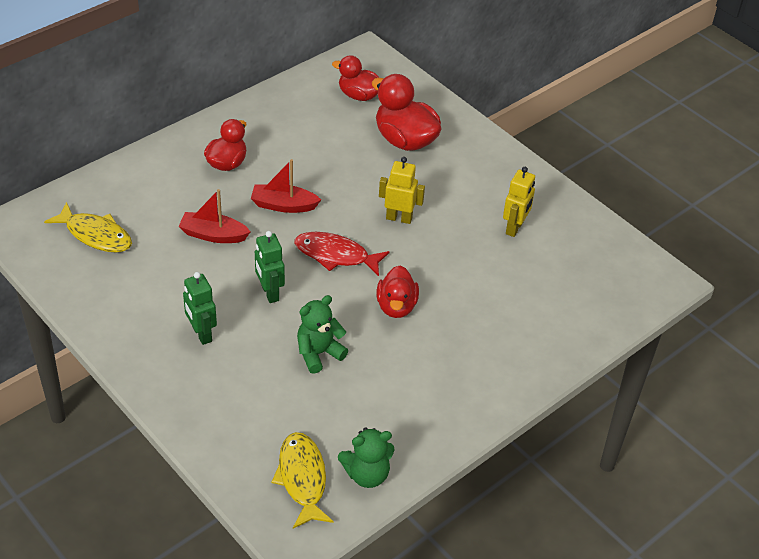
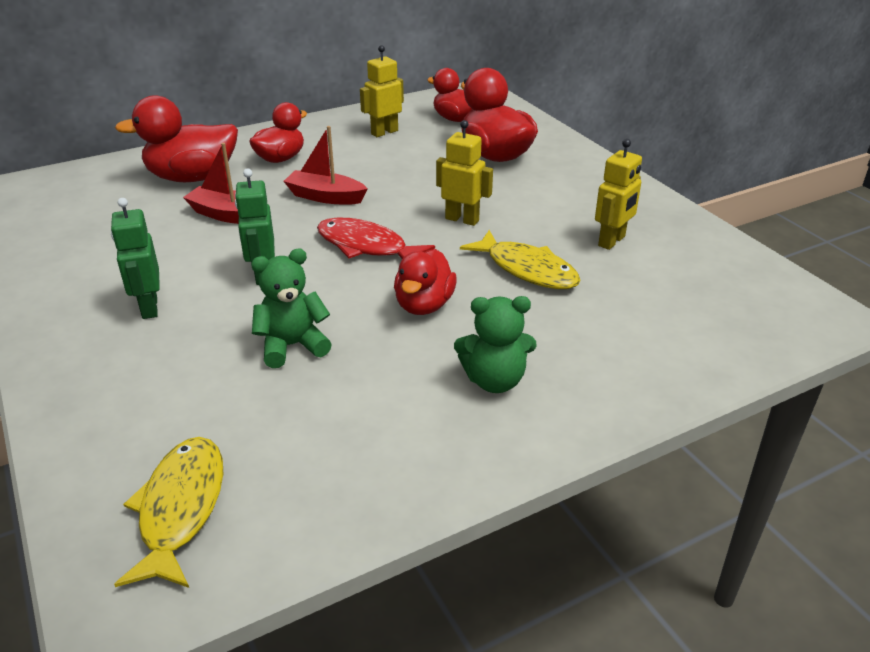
camera: 15 degrees right, 10 degrees down
yellow fish [44,202,132,253] -> yellow fish moved to [460,230,581,289]
green teddy bear [338,427,395,488] -> green teddy bear moved to [454,296,536,393]
none -> red duck [115,95,238,182]
none -> yellow robot [360,45,404,137]

